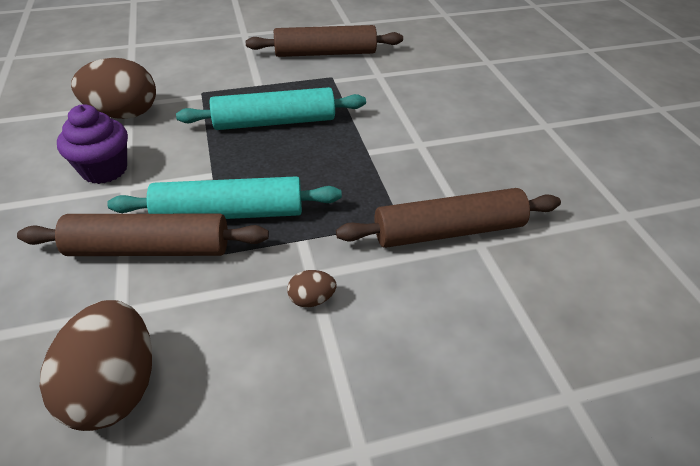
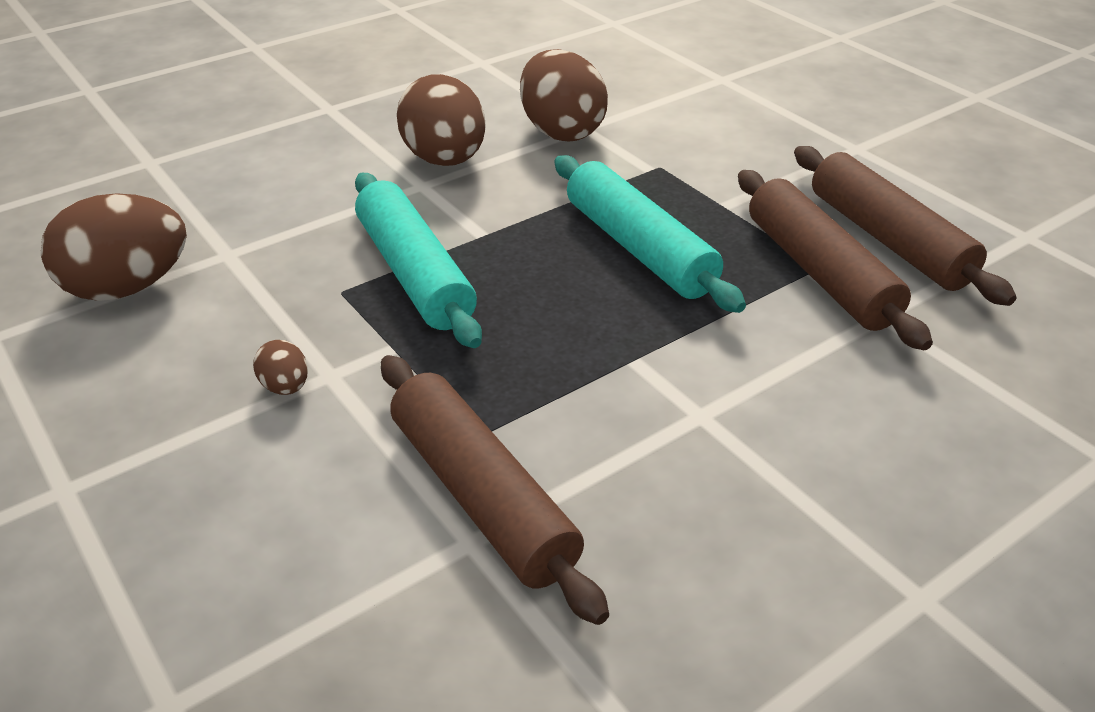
camera: 70 degrees right, 5 degrees down
brown rolling pin [17,214,269,256] -> brown rolling pin moved to [738,170,933,350]
purple cupcake [57,104,128,184] -> brown egg [397,74,486,166]

